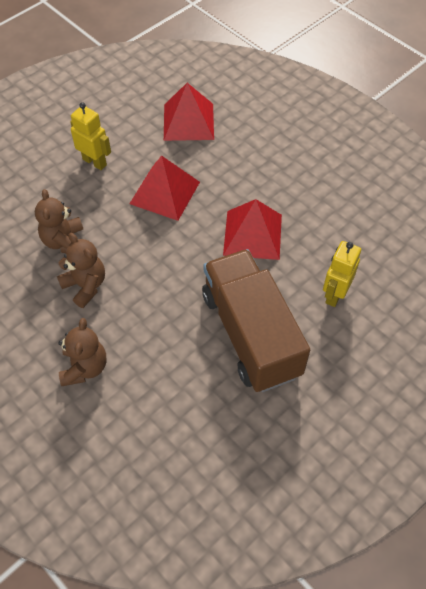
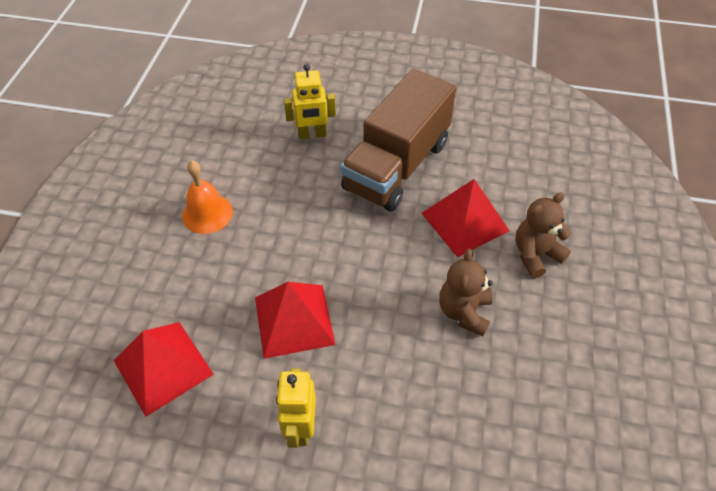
camera: 125 degrees left, 5 degrees down
brown teddy bear [35,189,83,253] -> none
red pyramid [223,199,282,260] -> red pyramid moved to [421,179,510,257]
none -> orange bell [182,160,233,234]

